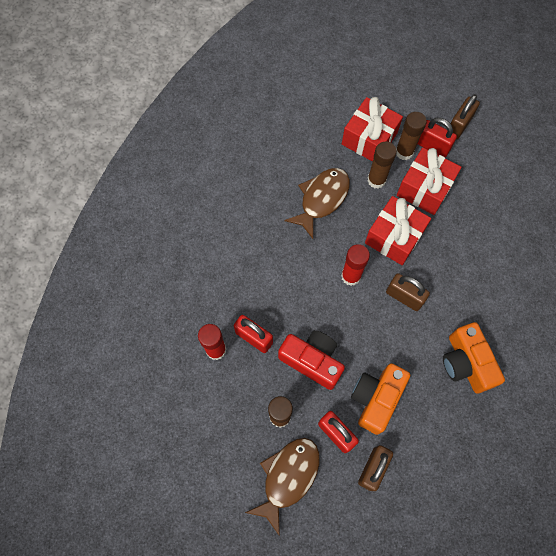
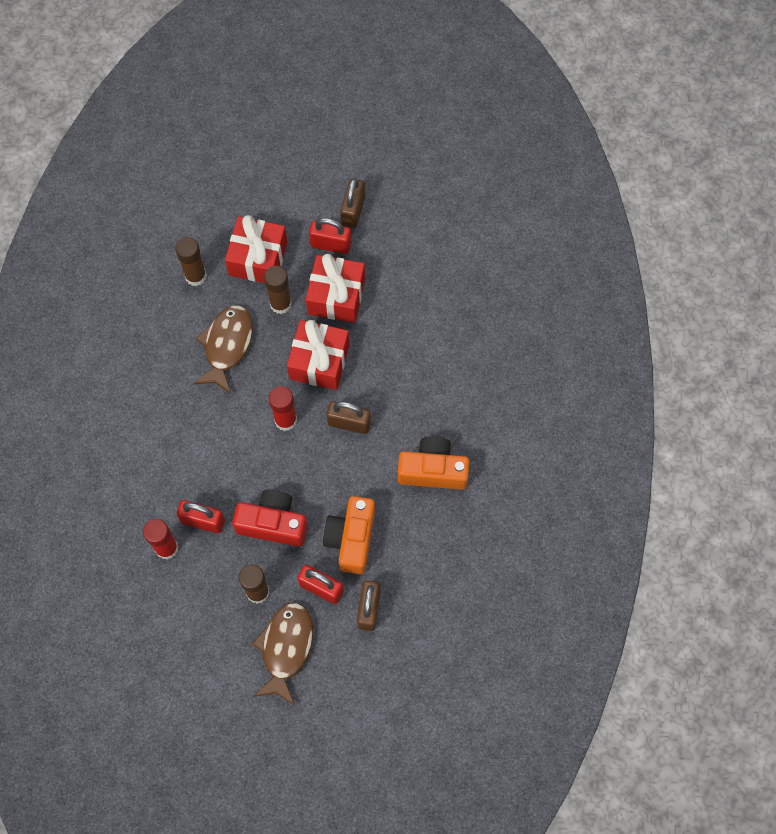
camera: 20 degrees left, 0 degrees up
brown glue stick [396,112,427,160] -> brown glue stick moved to [175,237,207,286]
orange camera [443,322,505,393] -> orange camera turned 135 degrees clockwise [398,436,470,490]

